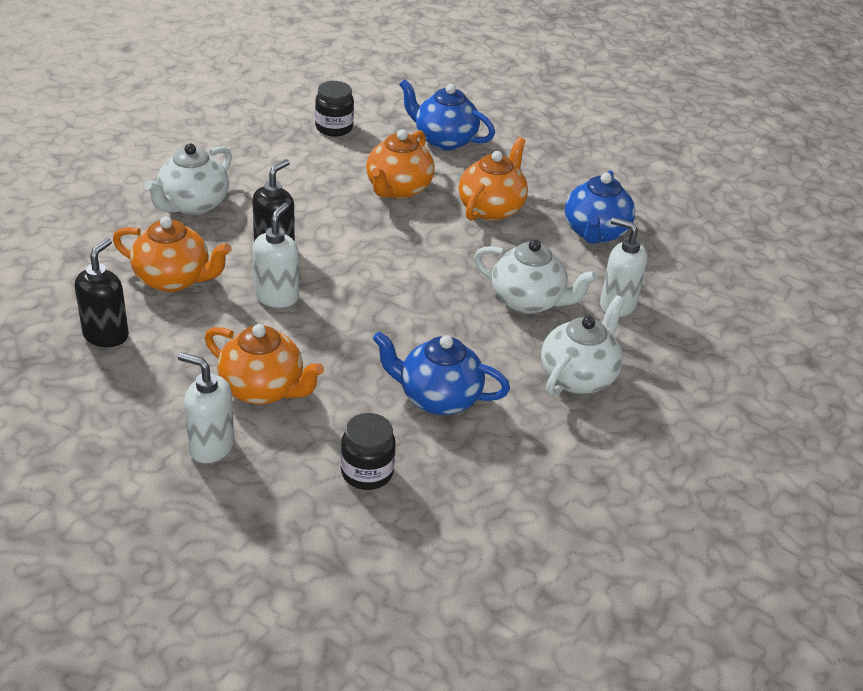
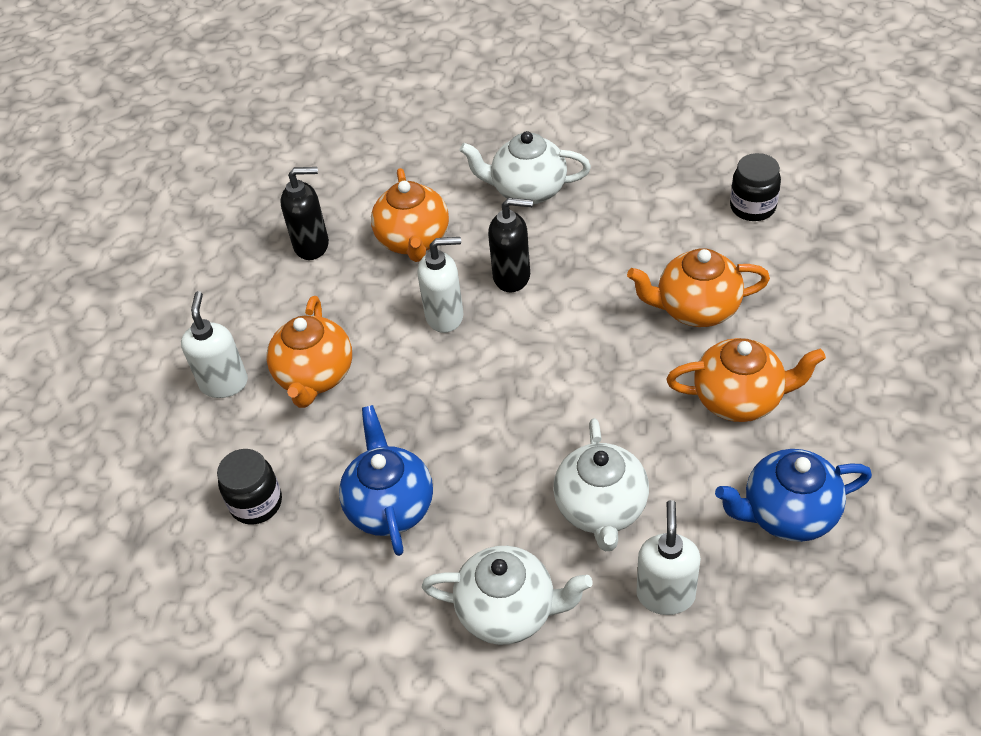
camera: 70 degrees right, 10 degrees up
blue teapot [399,79,495,150] -> none

